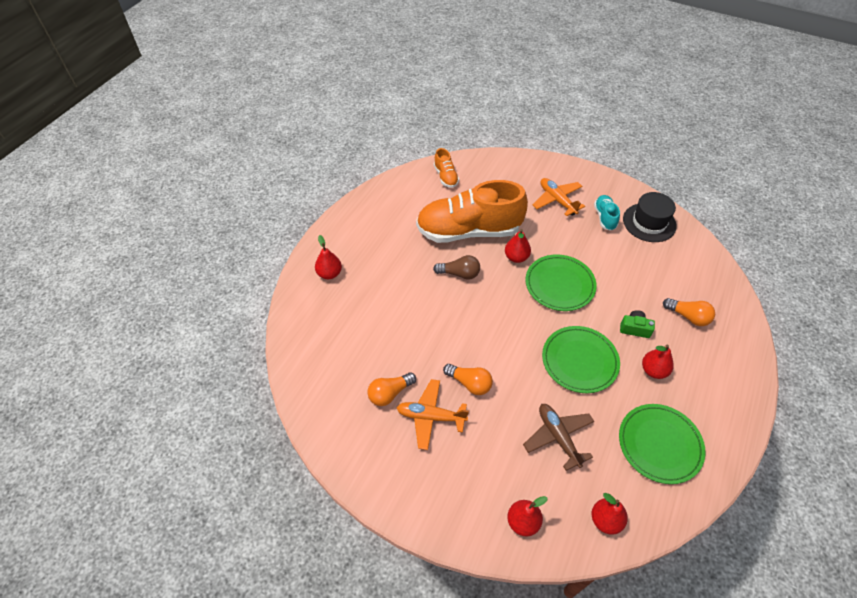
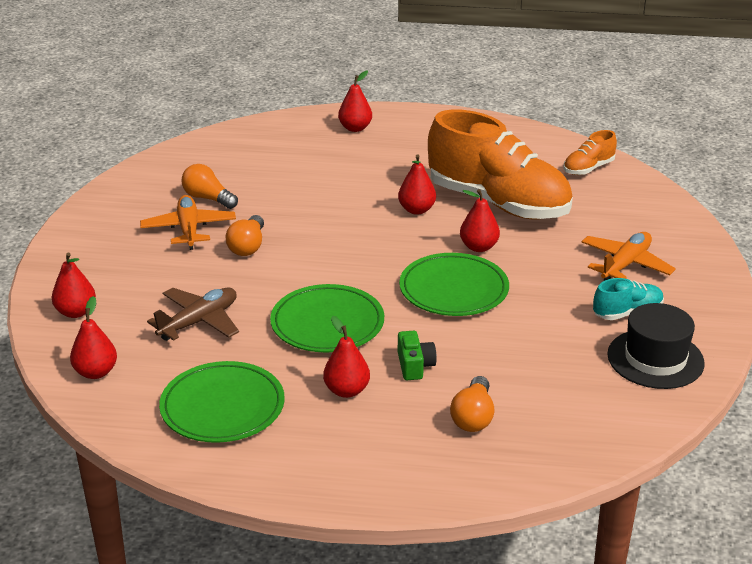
camera: 70 degrees right, 20 degrees down
orange shoe [416,180,528,243] -> orange shoe turned 150 degrees clockwise [428,110,573,219]
brown light bulb [433,255,480,280] -> red pear [398,155,436,215]

